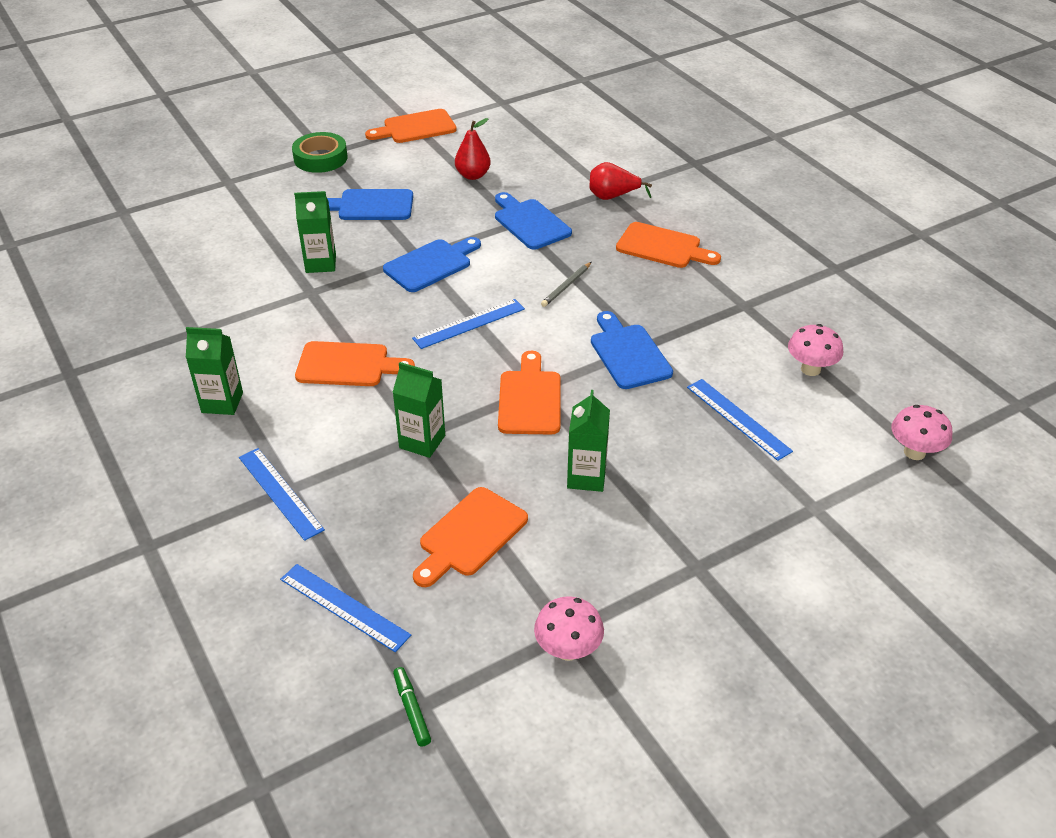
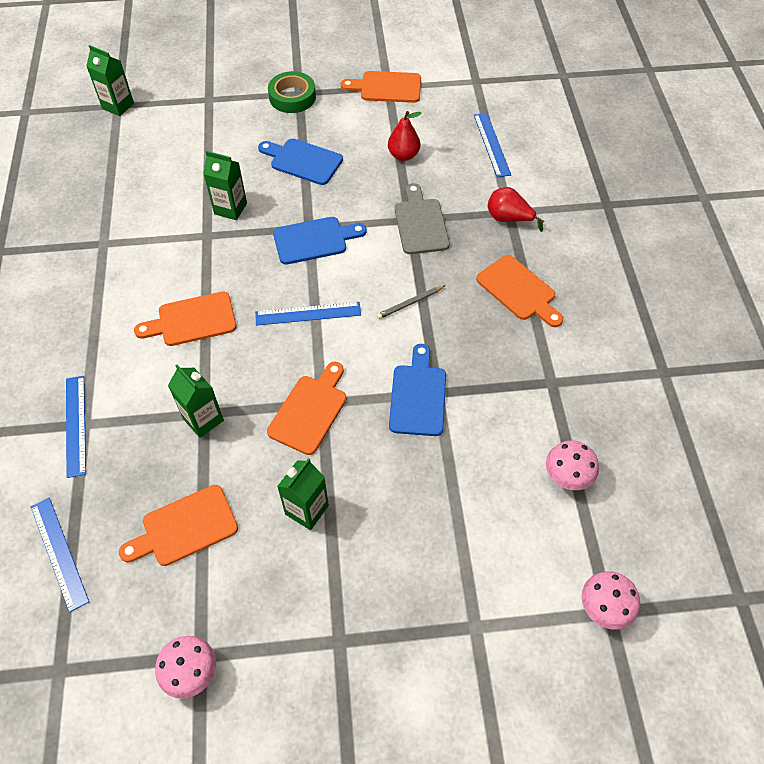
camera: 25 degrees right, 15 degrees up
green carton [186,327,243,415] -> green carton moved to [86,45,134,116]
orange cutting board [295,341,415,386] -> orange cutting board turned 135 degrees clockwise [134,292,236,346]
green marker [393,667,431,747] -> none
blue cutting board [495,192,572,250] -> grey cutting board [395,183,450,254]
blue ruler [687,379,793,461] -> blue ruler moved to [474,113,511,177]

